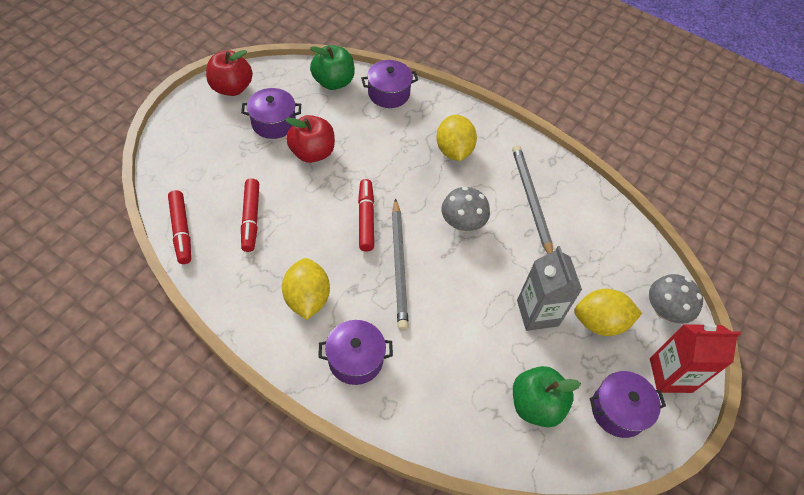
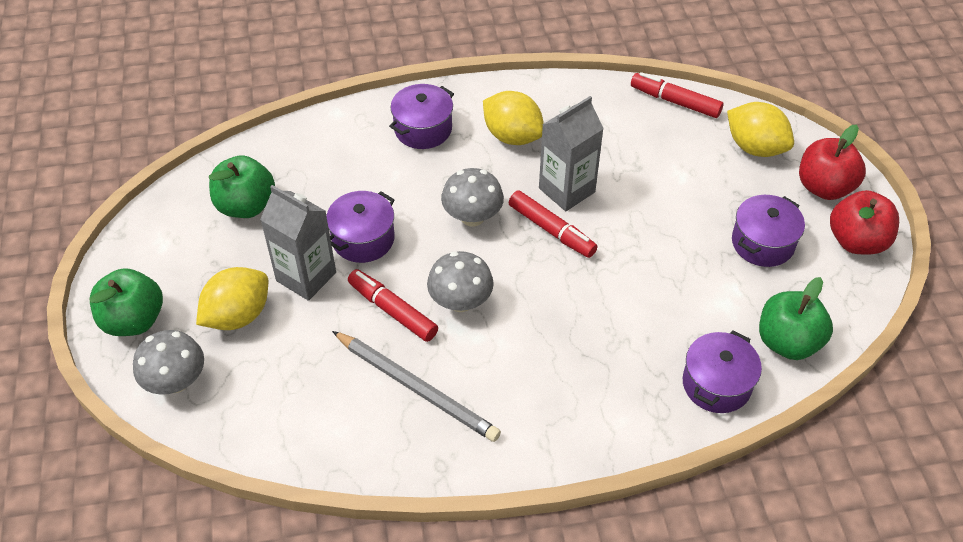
camera: 140 degrees right, 5 degrees down
red marker [241,178,259,252] -> red marker moved to [348,269,438,342]
red apple [285,115,335,163] -> red apple moved to [799,124,866,200]
grey pencil [392,198,409,331] -> grey mushroom [441,168,504,226]
yellow lemon [436,115,477,161] -> yellow lemon moved to [727,102,794,157]
purple pot [589,371,666,438] -> purple pot moved to [326,191,395,263]
red carton [650,323,741,393] -> green apple [89,268,163,336]
none -> grey carton [539,96,604,211]

